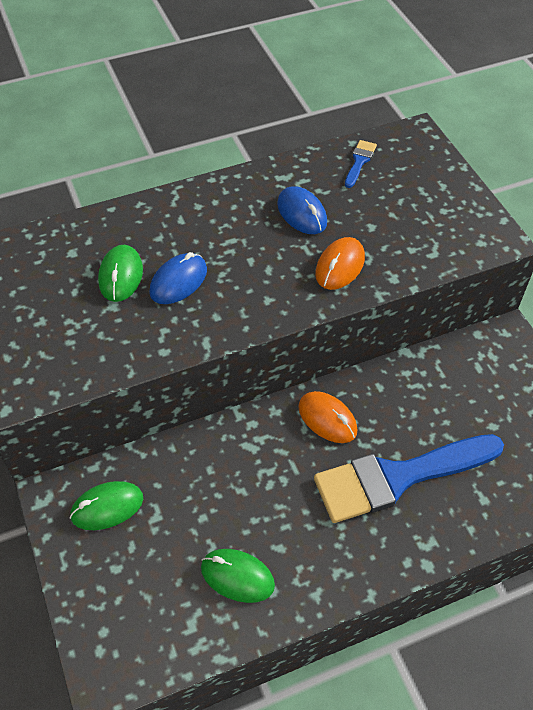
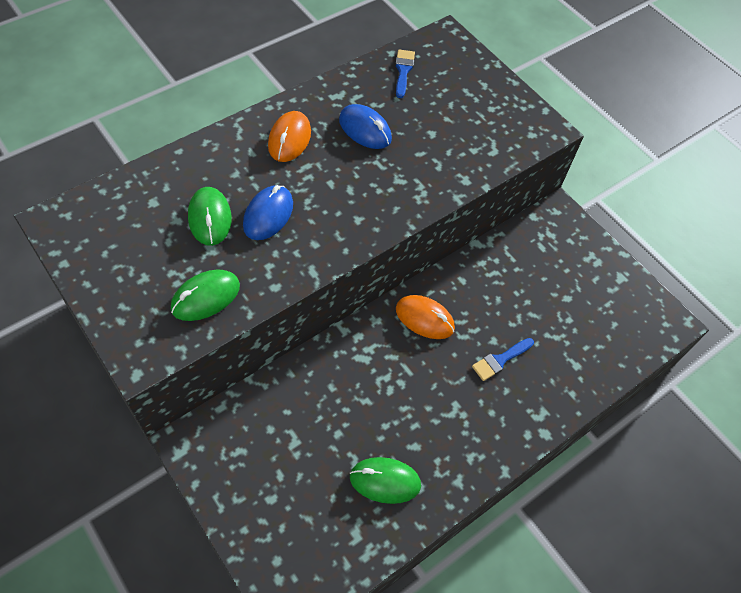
camera: 20 degrees left, 5 degrees up
green mouse [70,481,143,530] -> green mouse moved to [171,269,240,321]
blue brush [314,434,504,523] -> blue brush [472,338,534,381], size x0.40
orange mouse [315,237,365,290] -> orange mouse moved to [268,111,311,162]

